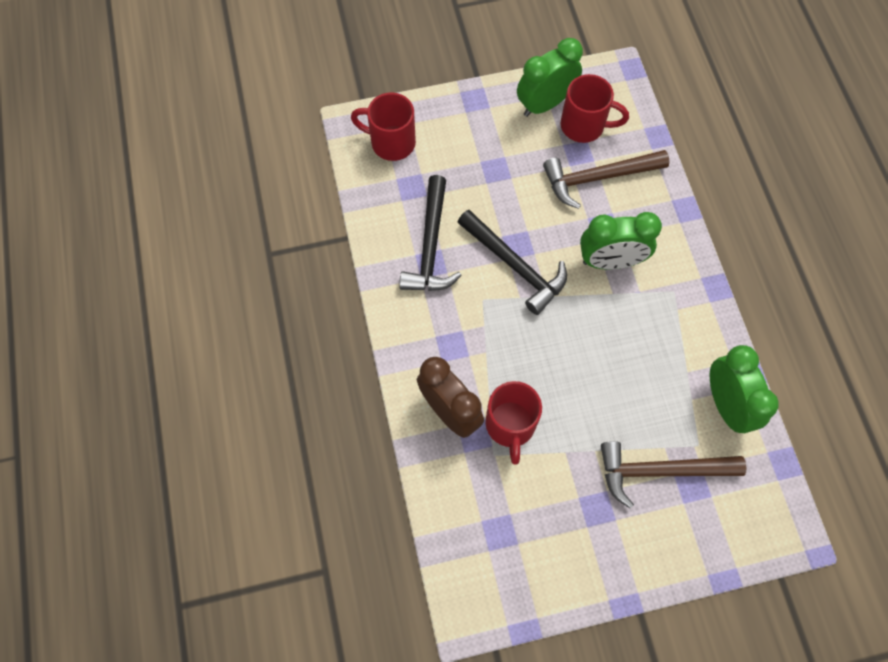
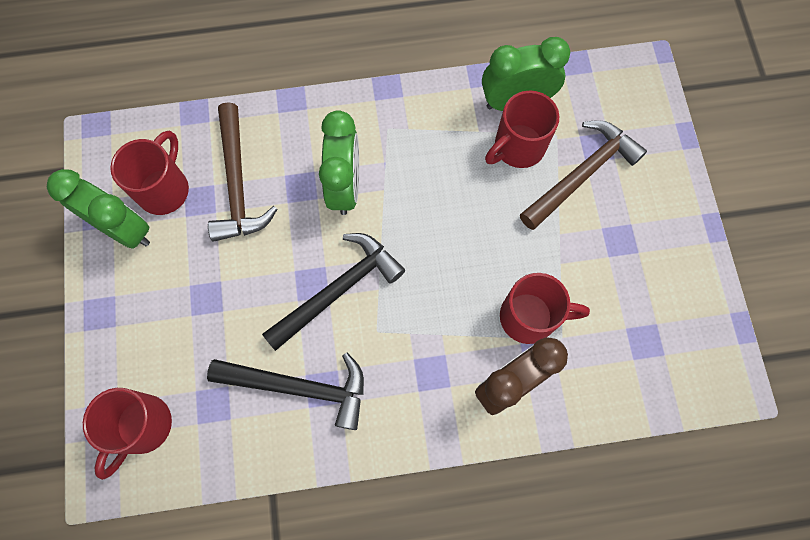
camera: 85 degrees left, 5 degrees up
green clock [517,38,583,117] -> green clock turned 150 degrees clockwise [47,169,150,249]
brown hammer [601,441,746,509] -> brown hammer turned 135 degrees counterclockwise [520,120,647,230]
none -> red mug [485,91,559,168]

